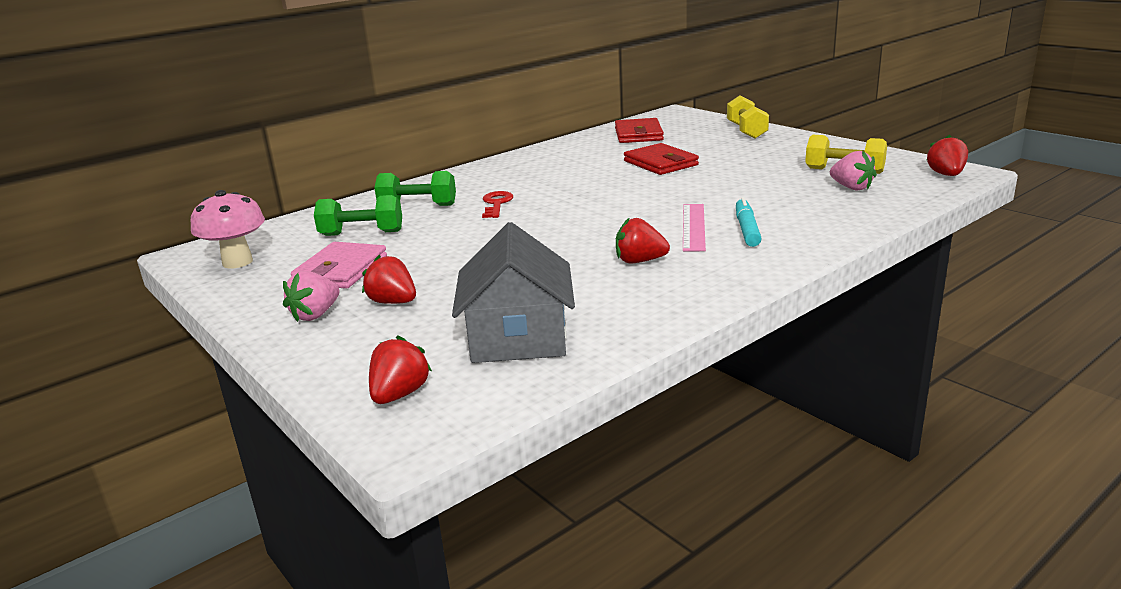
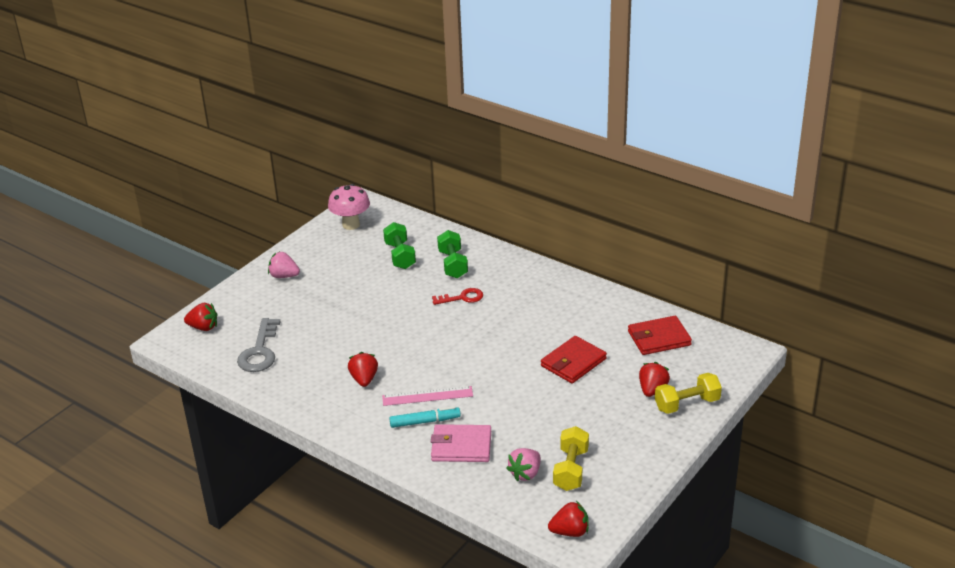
camera: 75 degrees right, 10 degrees up
pink wallet [291,242,387,289] -> pink wallet moved to [431,424,491,462]
red strawberry [362,255,416,304] -> red strawberry moved to [639,362,670,397]
grey house [452,222,575,363] -> grey key [237,318,281,372]

